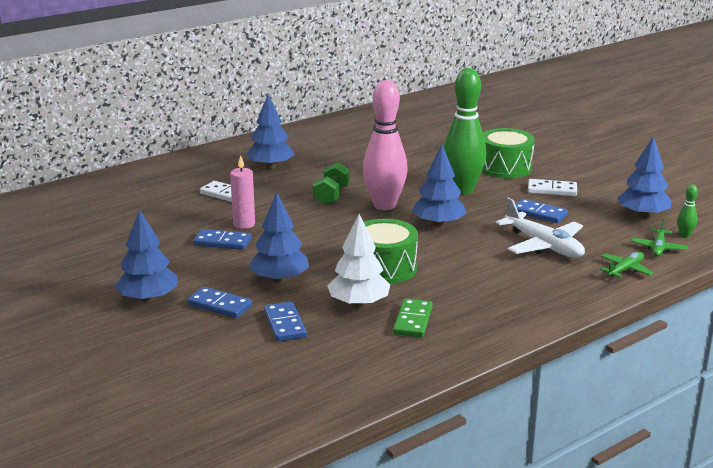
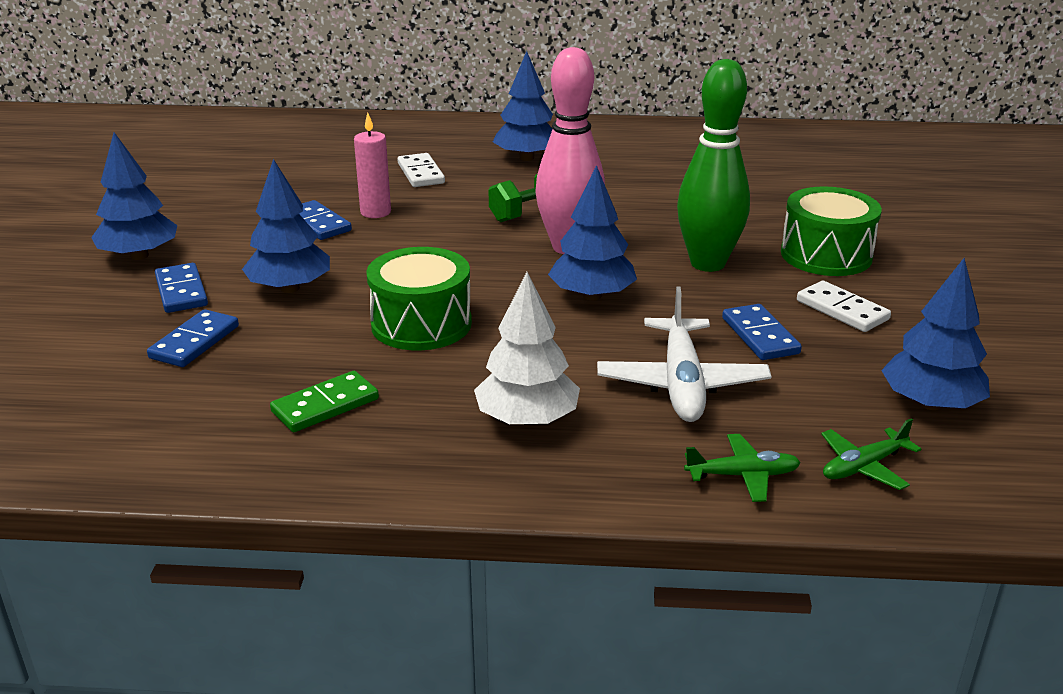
camera: 40 degrees right, 5 degrees up
white tree [327,214,390,307] -> white tree moved to [474,272,580,426]
green bowling pin [677,184,698,238] -> none

